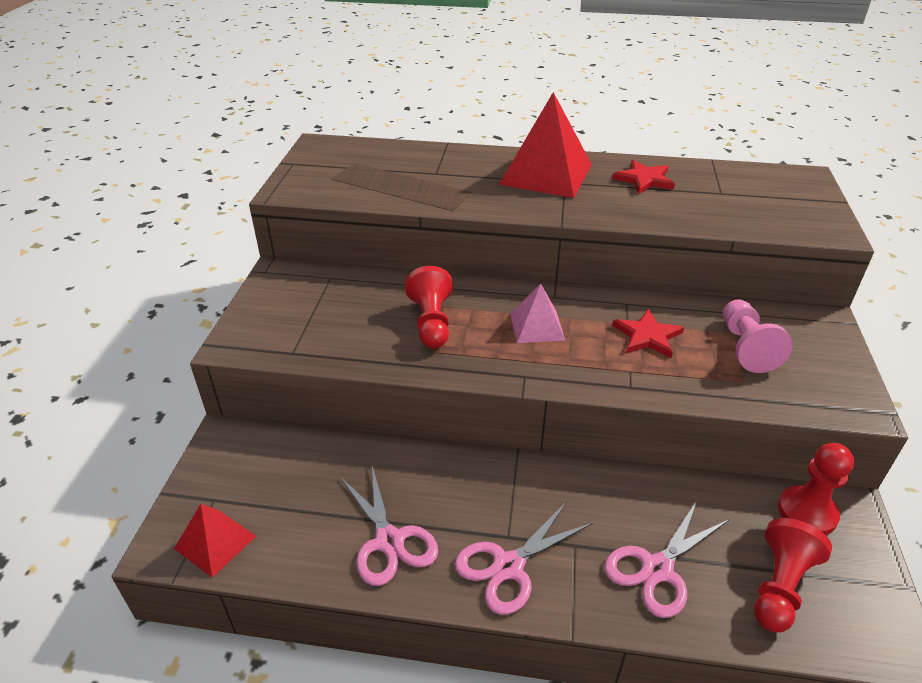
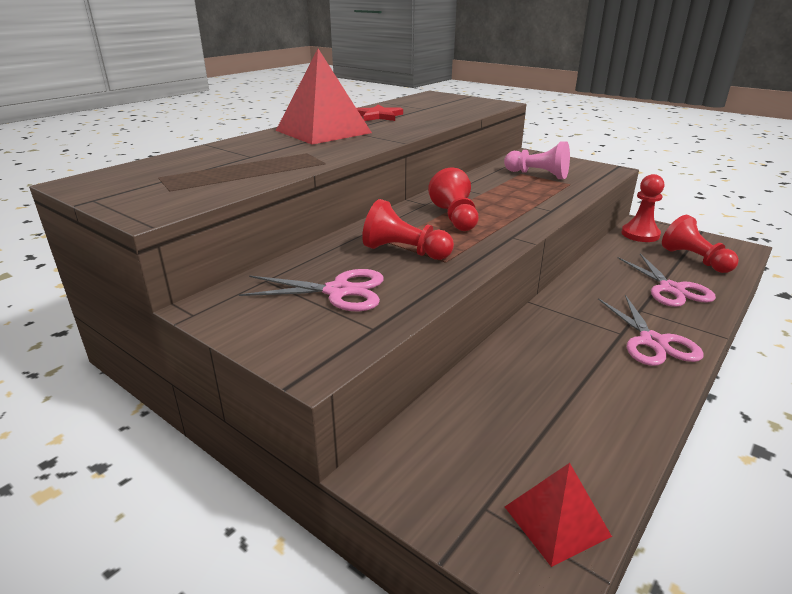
camera: 60 degrees left, 10 degrees down
pink scissors [340,466,438,586] -> pink scissors moved to [238,269,384,311]
pink pyramid [510,284,565,343] -> red pawn [428,167,479,231]
red star [612,309,684,358] -> none

